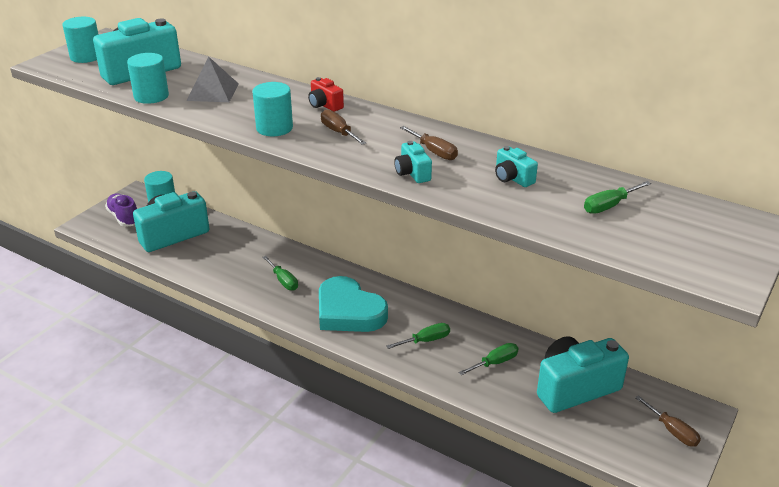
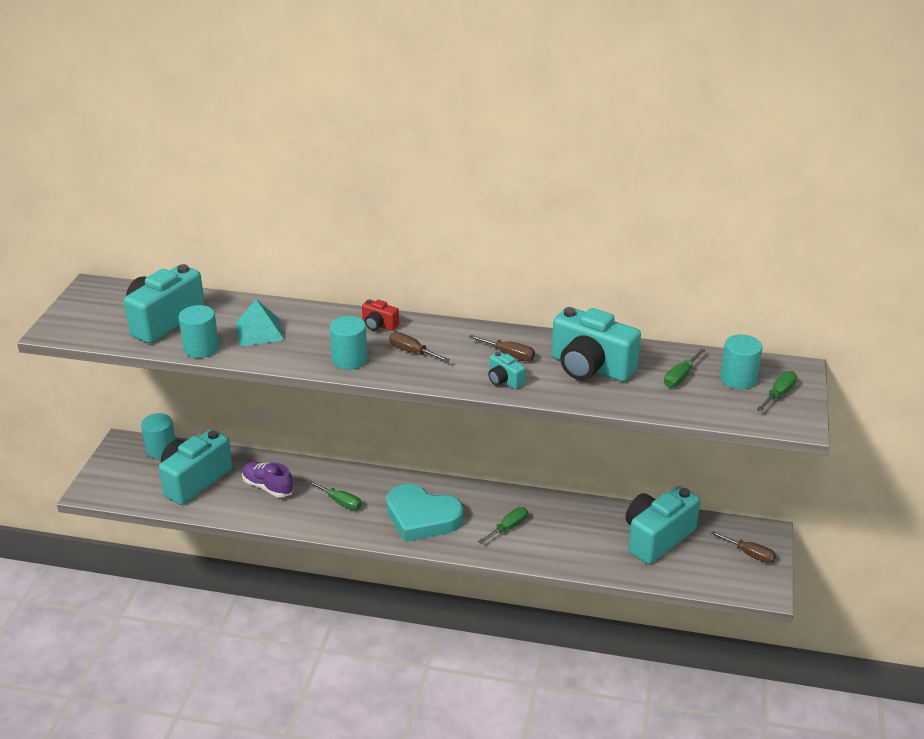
camera: 20 degrees left, 0 degrees up
turquoise cylinder [62,17,99,63] -> turquoise cylinder moved to [720,335,762,389]
purple shoe [105,193,137,227] -> purple shoe moved to [242,462,294,497]
grey pyramid [186,57,239,102] -> turquoise pyramid [235,299,285,346]
green screwdriver [458,343,519,375] -> green screwdriver moved to [756,371,797,412]
turquoise camera [495,146,538,187] -> turquoise camera [551,307,641,382], size x2.20

